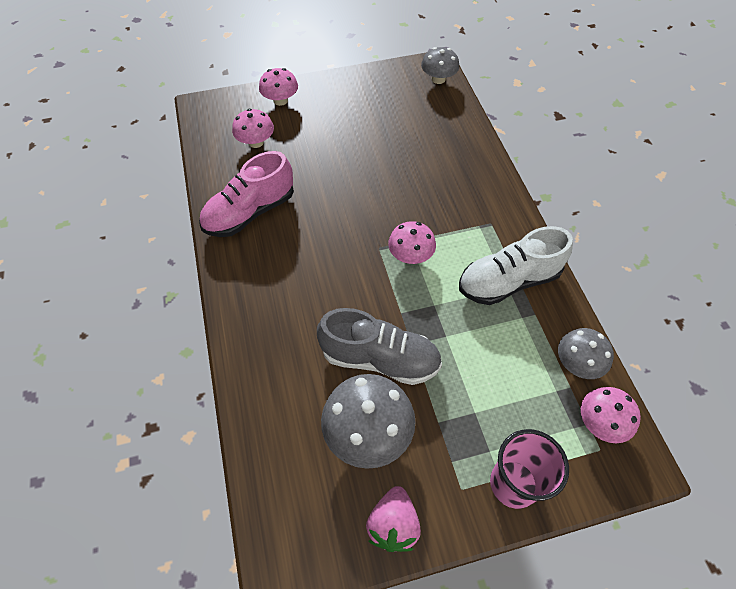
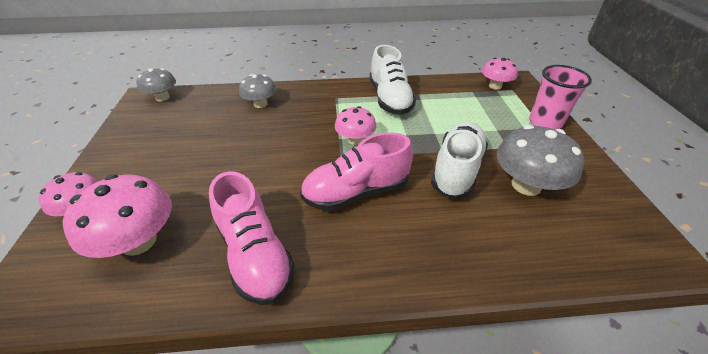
camera: 80 degrees left, 15 degrees down
pink mushroom [232,109,274,148] -> pink mushroom [63,174,172,258], size x1.60
grey shoe [317,308,442,385] -> white shoe [431,122,488,198]
pink strawberry [366,486,421,552] -> none
grey mushroom [558,328,614,379] -> grey mushroom moved to [239,74,276,108]
none -> pink shoe [300,132,413,211]

